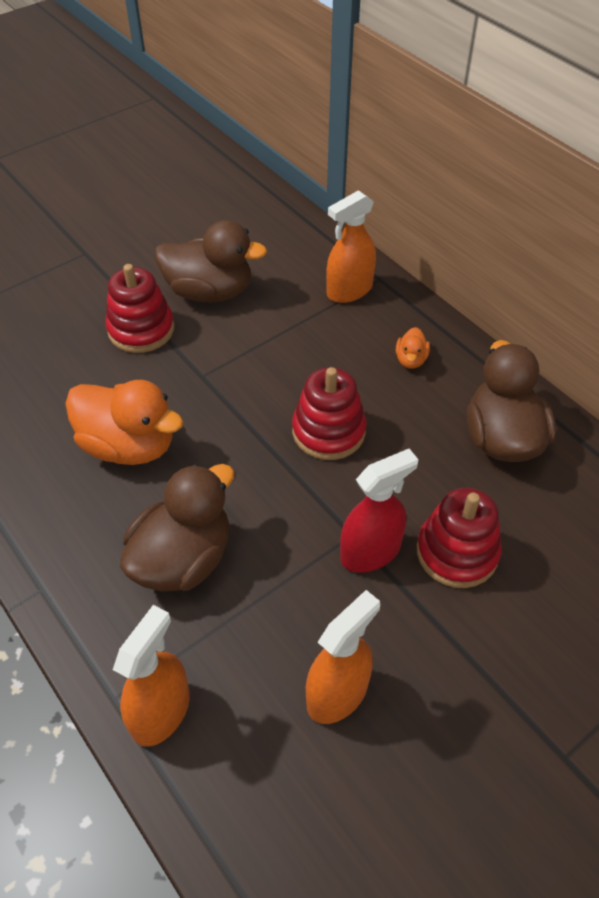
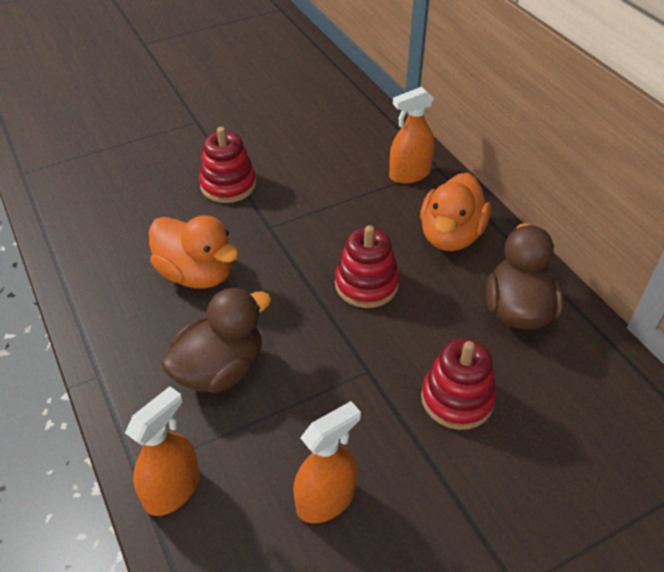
camera: 10 degrees right, 5 degrees down
brown duck [155,220,267,302] -> none
red spray bottle [340,449,419,573] -> none
orange duck [396,327,430,369] -> orange duck [420,173,491,251], size x2.25

